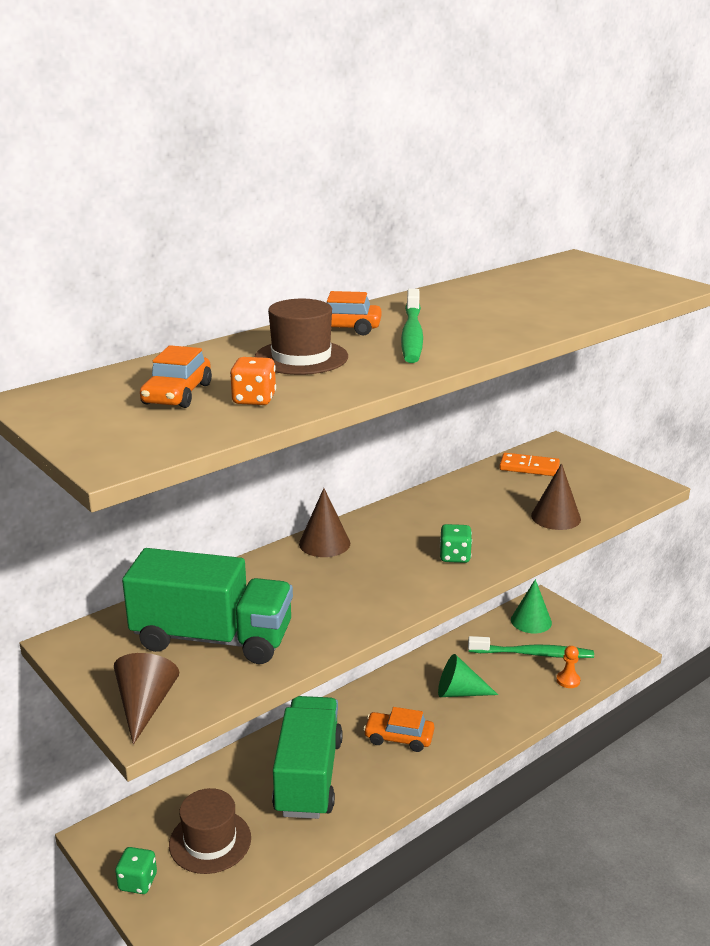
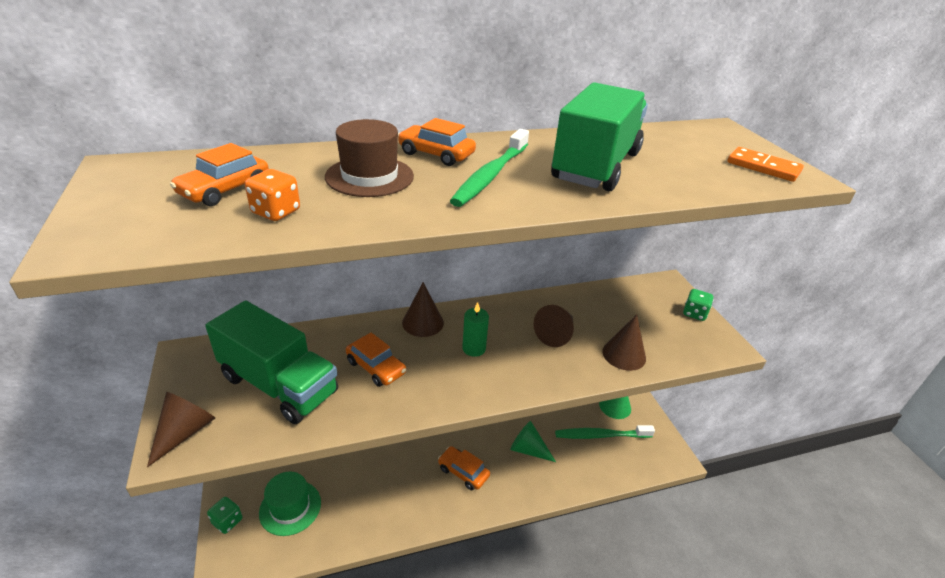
camera: 20 degrees right, 10 degrees up
brown hat [169,788,251,874] -> green hat [259,472,321,536]
green truck [272,696,343,819] -> green truck moved to [551,82,648,191]
green dice [440,524,472,563] -> green dice moved to [683,289,714,321]
green toothbrush [468,636,594,658] -> green toothbrush turned 150 degrees clockwise [555,425,655,439]
orange domino [499,453,560,476] -> orange domino moved to [727,147,804,182]
orange pawn [556,646,580,688] -> none
none -> orange car [346,333,406,387]
none -> green candle [462,302,489,357]
none -> brown cone [533,305,574,347]

